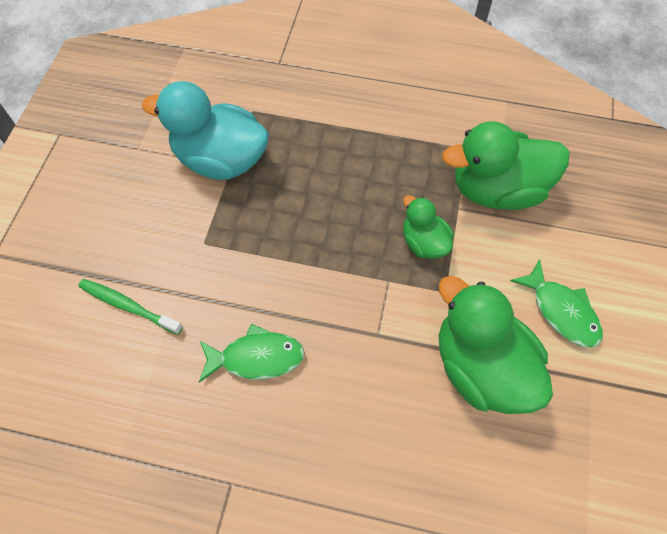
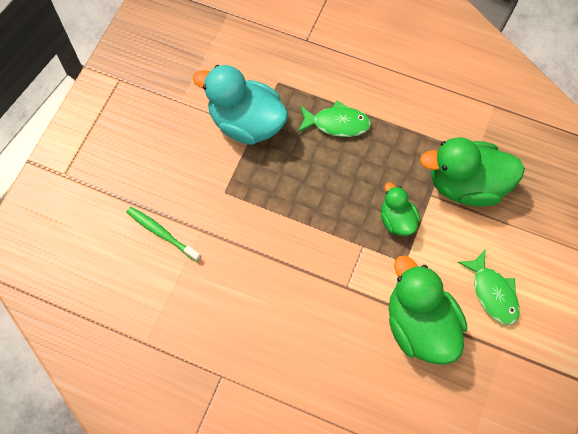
camera: 10 degrees right, 5 degrees up
green fish [199,324,305,383] -> green fish moved to [298,101,371,137]

